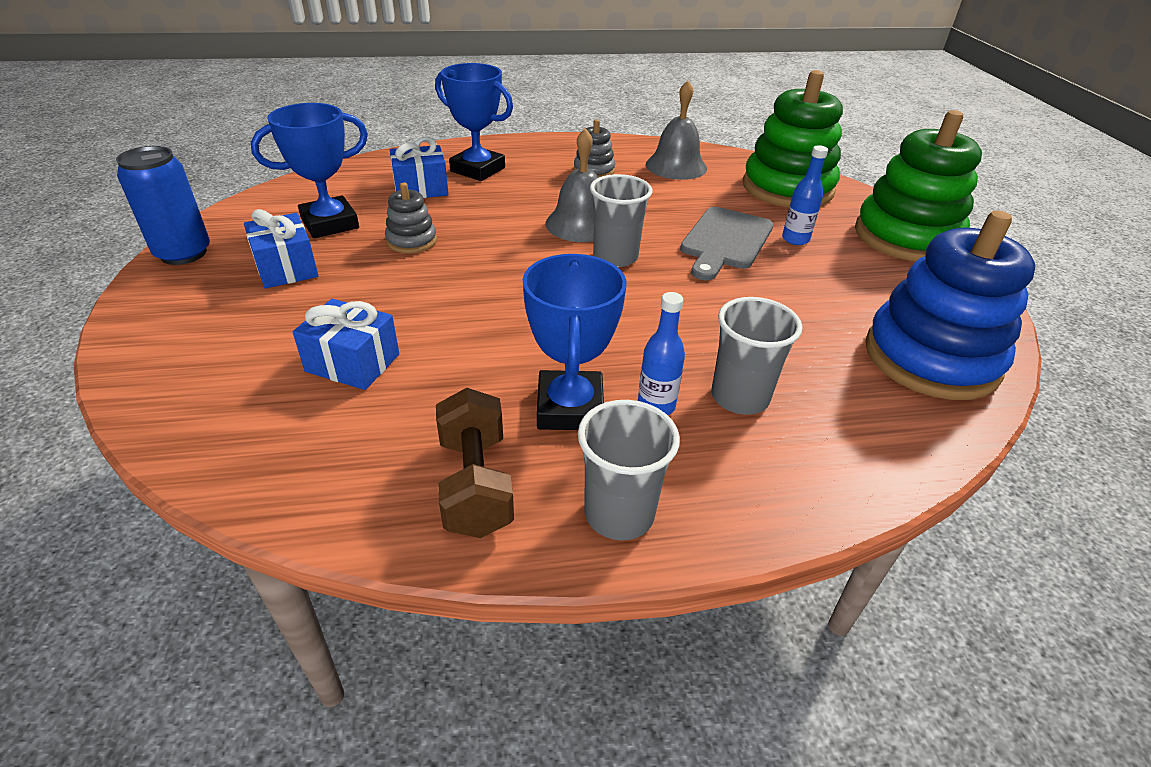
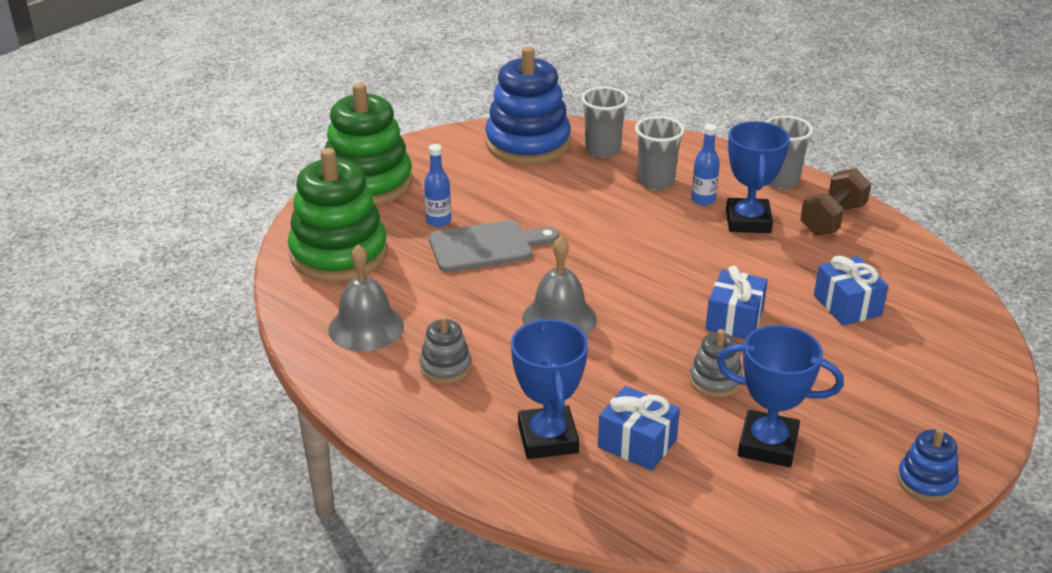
camera: 130 degrees left, 5 degrees down
blue can [116,146,210,265] -> blue stacking toy [897,428,959,502]
blue gift [244,209,319,288] -> blue gift moved to [705,266,768,339]
blue trophy [523,254,627,430] -> blue trophy turned 45 degrees counterclockwise [726,121,790,233]
grey cup [590,174,653,267] -> grey cup moved to [581,87,629,158]

